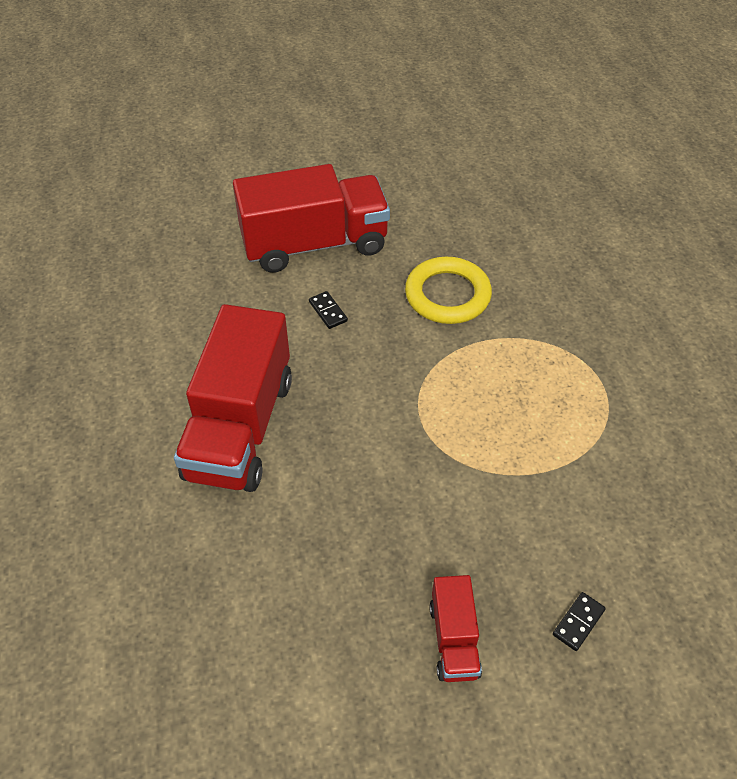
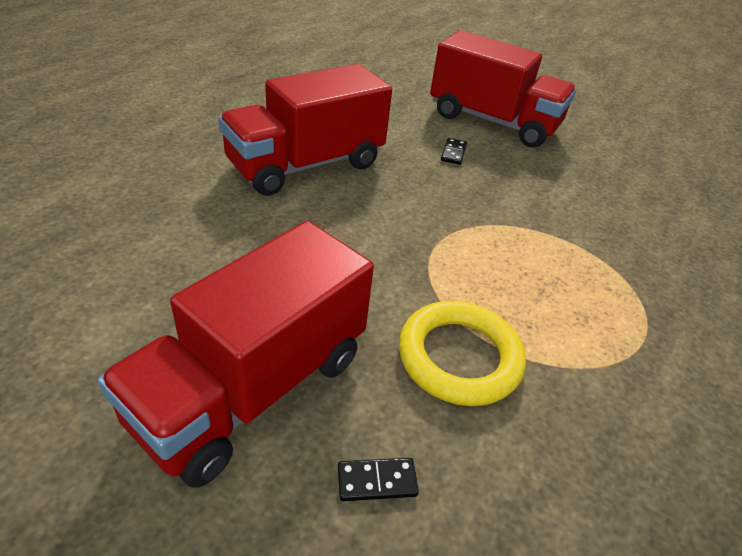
camera: 40 degrees right, 10 degrees down
yellow ring [405,257,492,324] -> yellow ring moved to [399,301,526,406]
red truck [429,575,482,682] -> red truck [98,221,374,488], size x2.11

